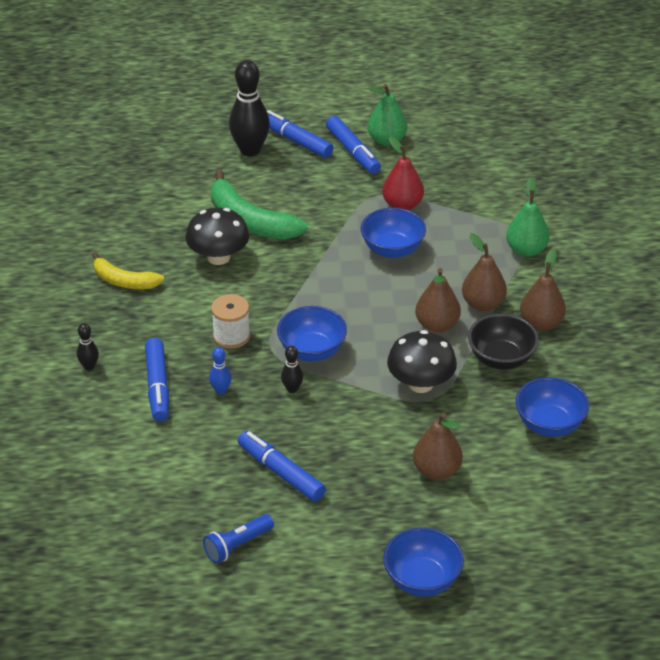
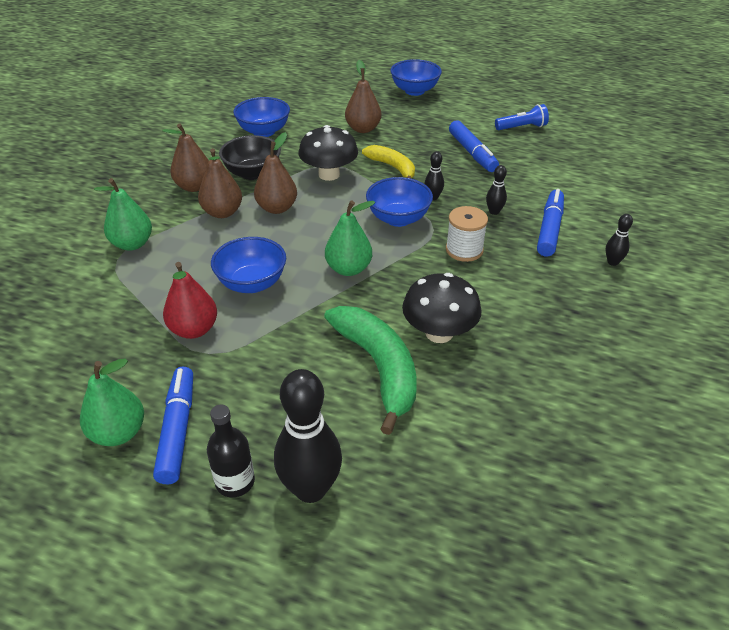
camera: 155 degrees left, 0 degrees up
yellow banana [92,252,164,289] -> yellow banana moved to [362,145,415,178]
blue bowling pin [209,347,232,395] -> black bowling pin [486,165,507,215]
blue marker [267,110,333,158] -> black bottle [207,404,255,497]
none -> green pear [325,201,375,276]

